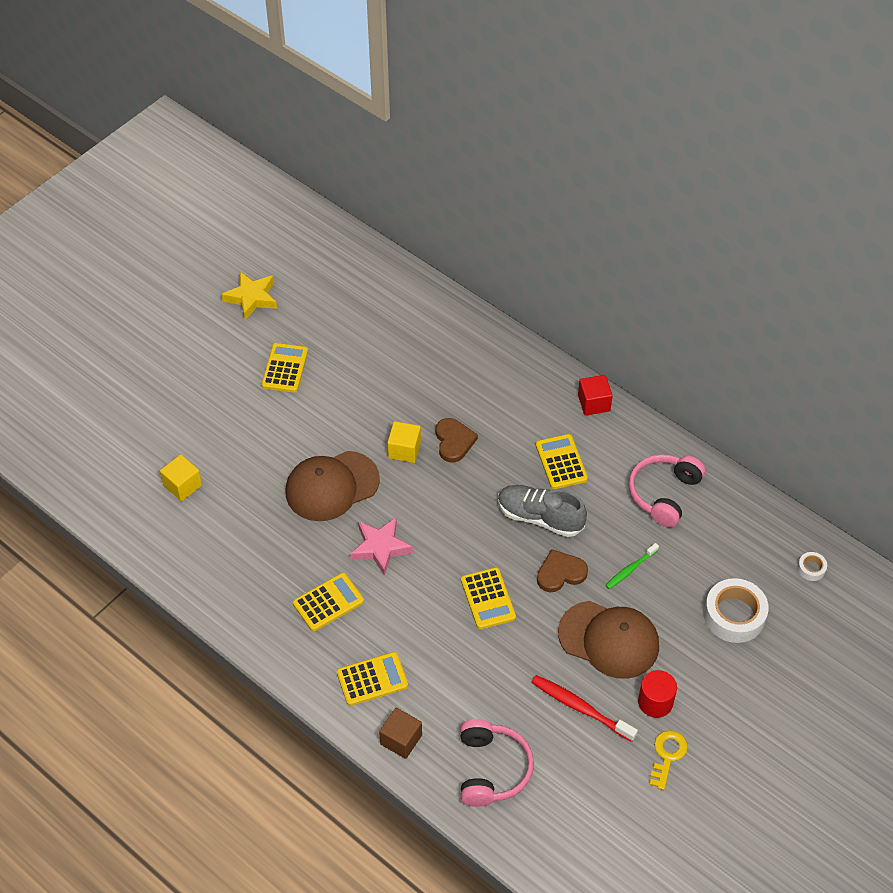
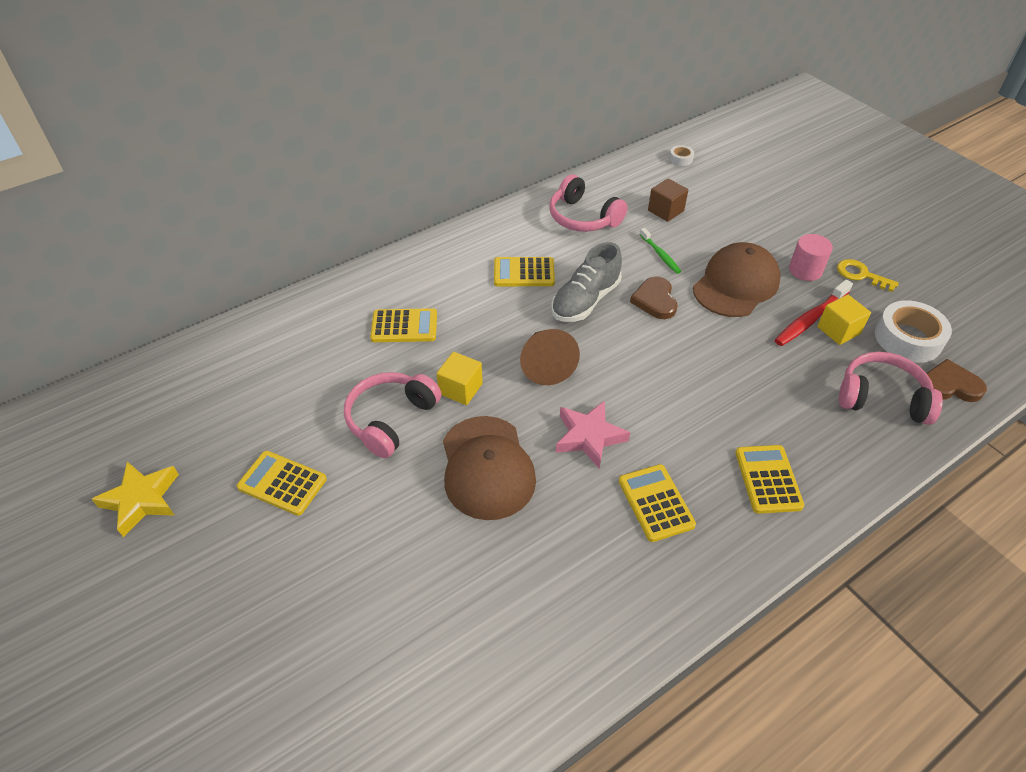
camera: 75 degrees left, 5 degrees down
yellow cube [160,454,202,501] -> yellow cube moved to [817,295,871,345]
brown cube [379,708,422,759] -> brown cube moved to [648,178,688,222]
brown heart [436,418,478,463] -> brown heart moved to [921,359,987,402]
yellow calculator [461,567,516,629] -> yellow calculator moved to [370,308,437,342]
red cube [578,375,613,416] -> none
red cylinder [638,670,677,718] -> pink cylinder [789,234,833,281]
white tape [704,578,769,643] -> white tape moved to [875,300,952,363]
none -> pink headphones [344,372,442,458]
none -> brown cone [520,329,580,385]

